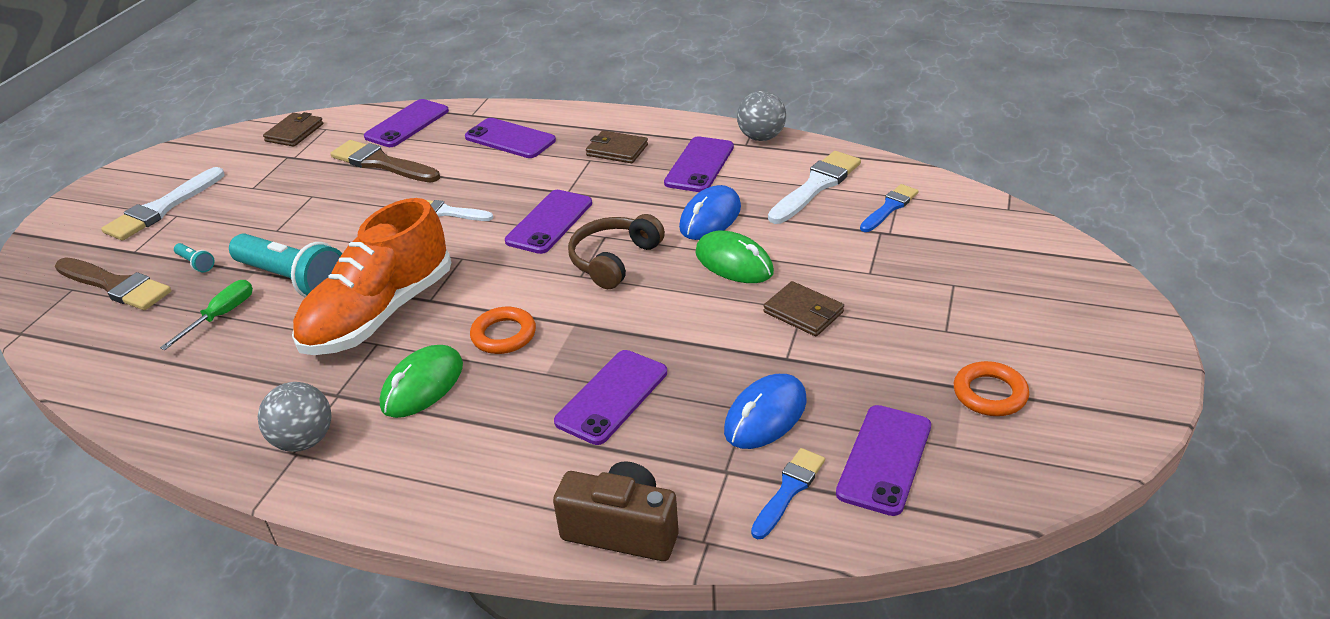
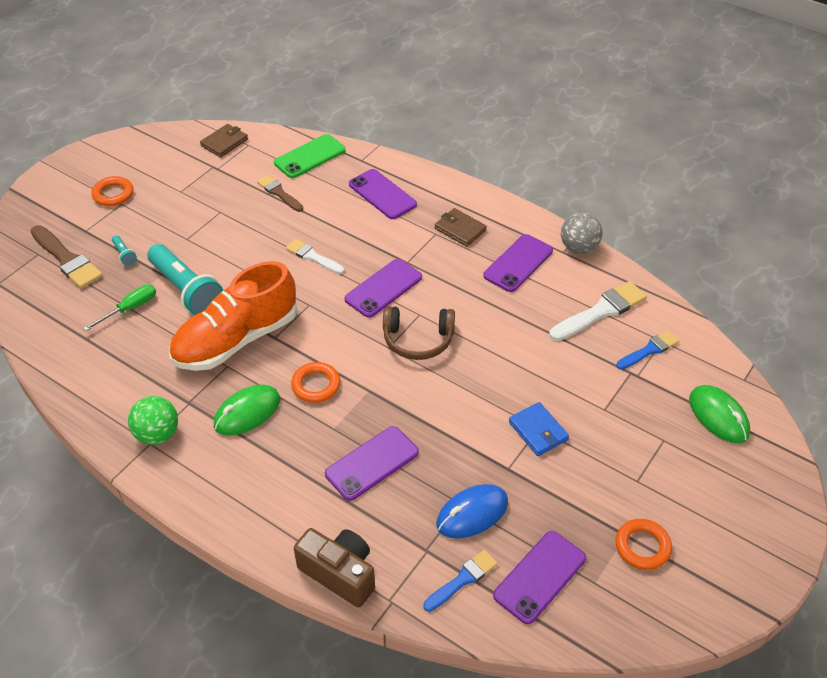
camera: 15 degrees right, 10 degrees up
white brush [101,167,224,241] -> orange ring [91,176,133,206]
grey ball [258,382,332,452] -> green ball [128,396,178,445]
brown brush [330,140,440,182] -> brown brush [257,175,303,212], size x0.63
purple phone [364,99,449,147] -> green phone [274,134,346,178]
brown headphones [568,214,665,289] -> brown headphones turned 135 degrees counterclockwise [383,306,455,360]
blue mouse [679,185,741,240] -> none
green mouse [695,231,774,283] -> green mouse moved to [689,385,750,443]
brown wallet [763,281,844,336] -> blue wallet [509,402,569,456]

